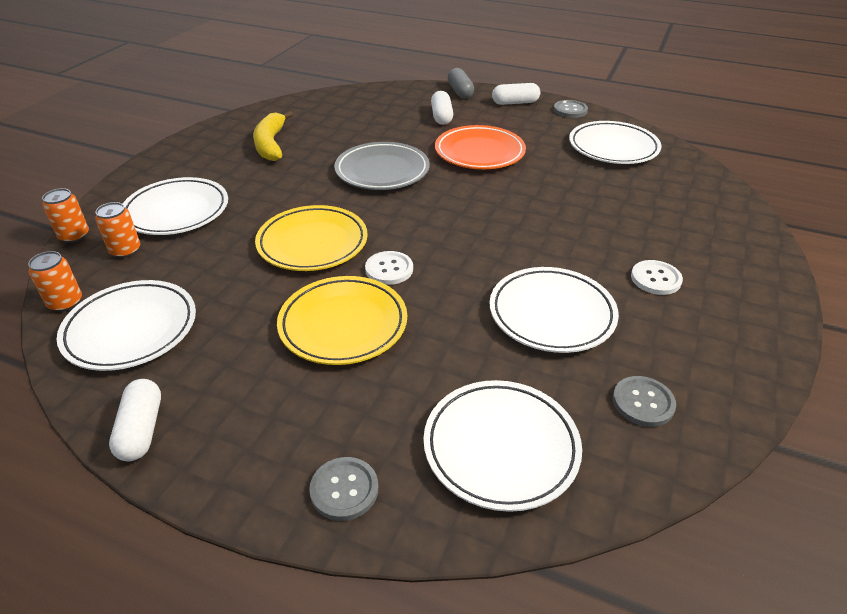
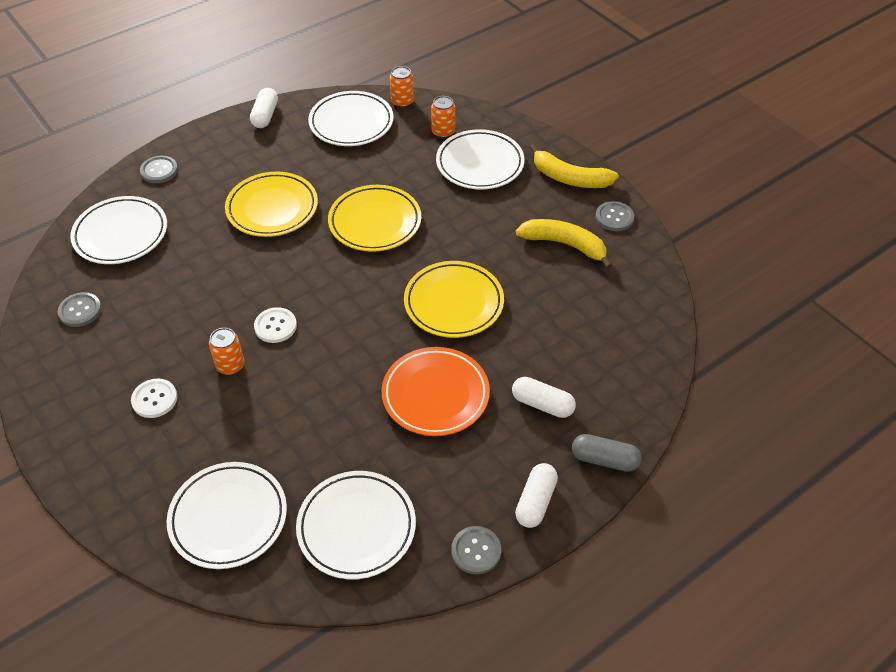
camera: 120 degrees right, 10 degrees up
orange can [42,188,89,243] -> orange can moved to [209,328,244,375]
white capsule [109,379,161,461] -> white capsule turned 75 degrees clockwise [250,88,278,128]
grey plate [334,142,430,190] -> yellow plate [404,261,504,338]
white button [365,251,413,285] -> white button moved to [254,307,297,343]
white plate [490,267,619,353] -> white plate moved to [166,462,287,569]
none -> yellow banana [529,144,619,188]
none -> grey button [595,201,634,231]

